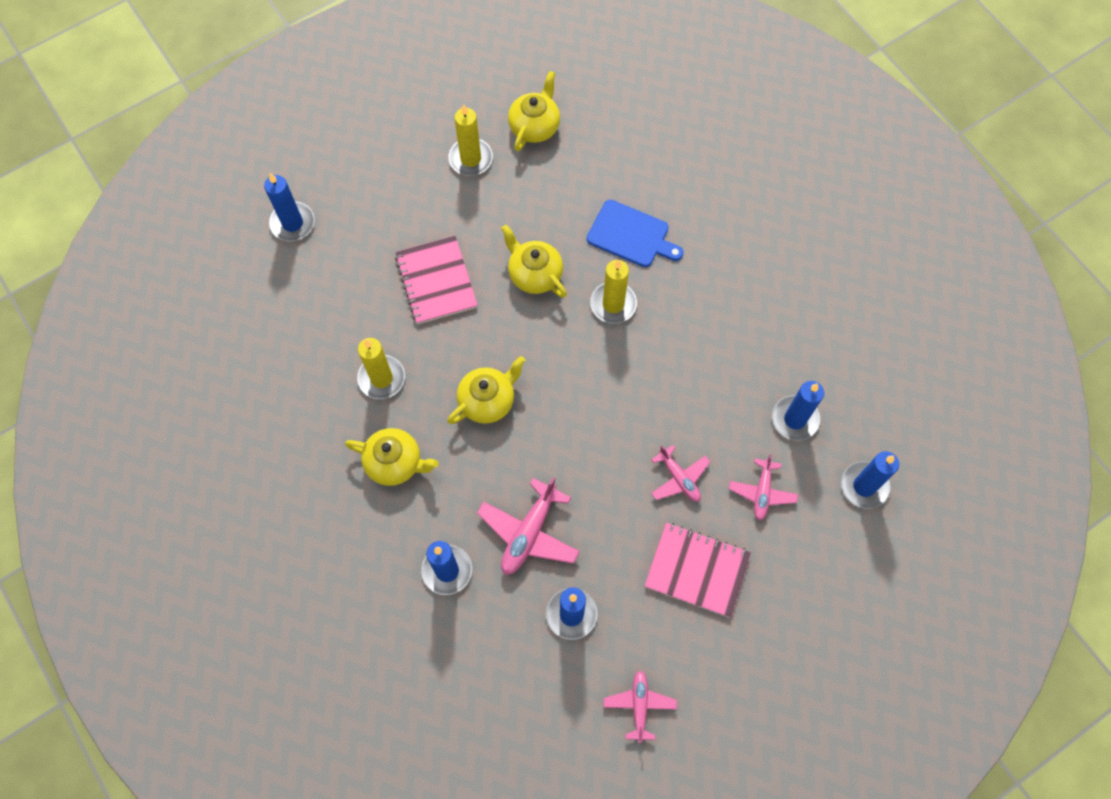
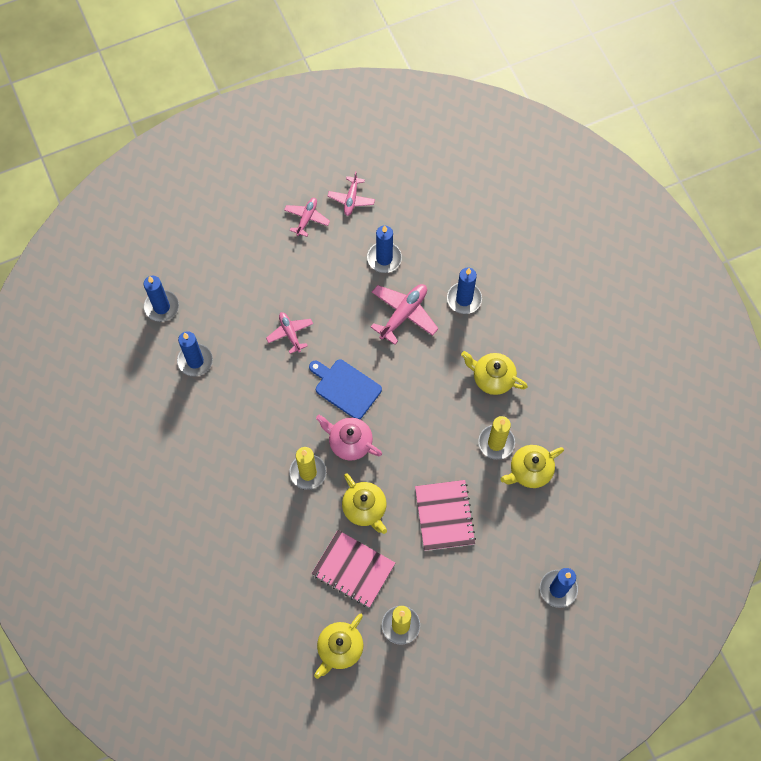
camera: 170 degrees left, 0 degrees up
yellow teapot [447,356,526,424] -> yellow teapot moved to [500,445,564,488]
blue cutting board [587,200,684,267] -> blue cutting board moved to [309,359,382,419]
pink notebook [645,523,751,618] -> pink notebook moved to [311,530,395,608]
pink plane [729,454,798,521] -> pink plane moved to [284,198,330,237]
none -> pink teapot [316,415,382,461]

